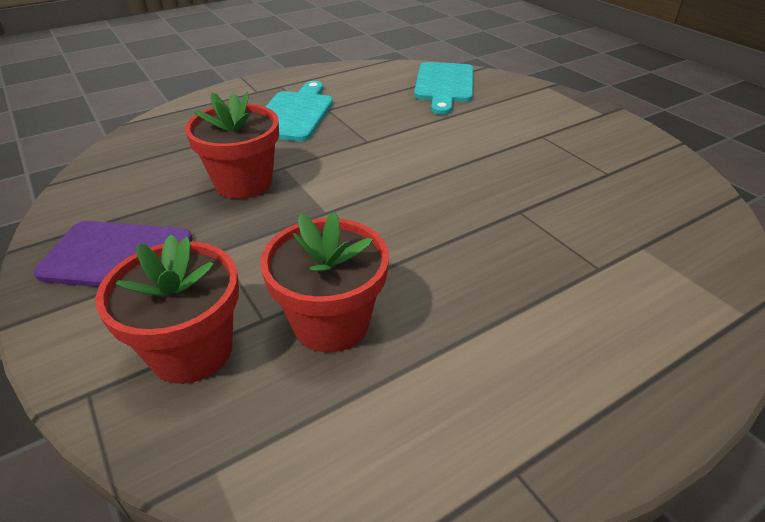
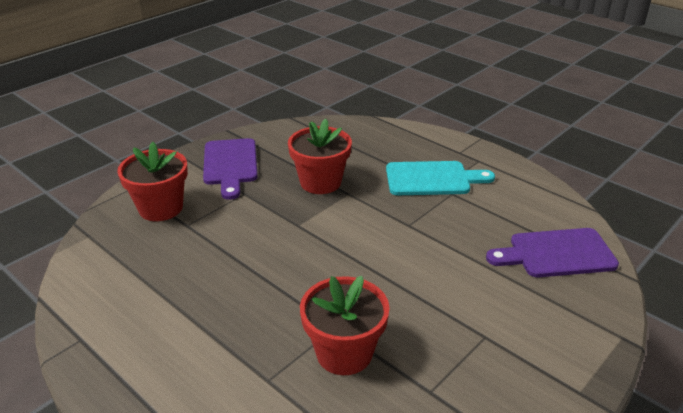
camera: 75 degrees right, 5 degrees down
red flower pot [260,212,389,352] -> red flower pot moved to [300,276,390,375]
turquoise cutting board [414,62,474,115] -> purple cutting board [486,228,619,277]

